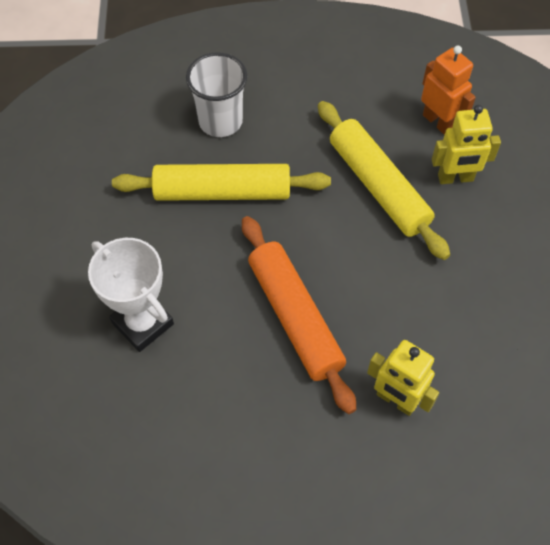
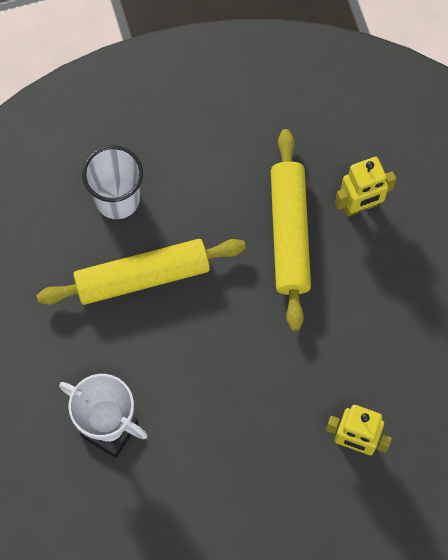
camera: 15 degrees left, 10 degrees up
orange rolling pin [242,216,356,414] -> none
yellow rolling pin [318,101,450,260] -> yellow rolling pin turned 45 degrees clockwise [271,129,311,331]
orange robot [421,45,476,135] -> none

